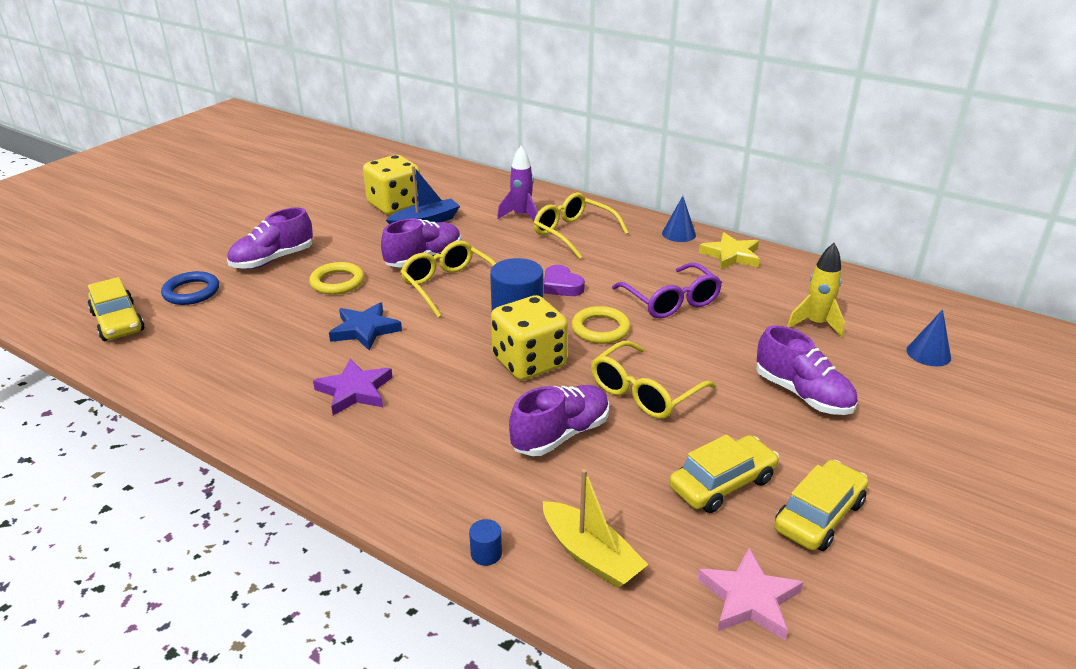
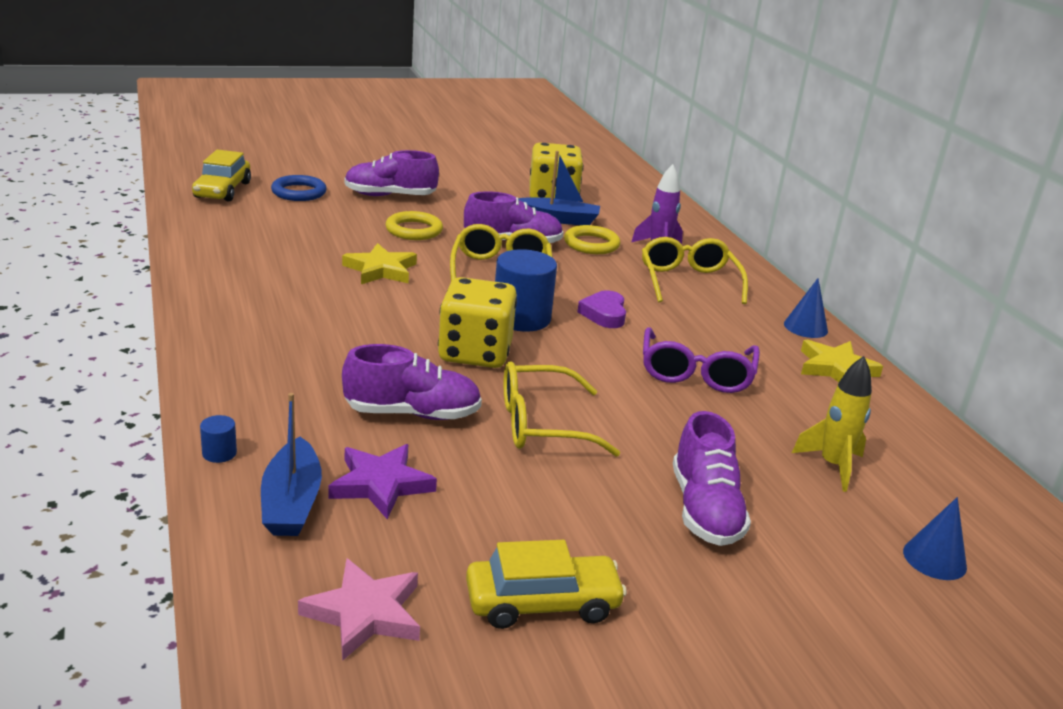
camera: 35 degrees right, 5 degrees down
purple star [313,359,393,415] -> purple star moved to [328,444,437,519]
blue star [329,302,402,351] -> yellow star [342,243,417,284]
yellow boat [543,469,649,588] -> blue boat [261,393,322,536]
yellow ring [571,306,630,344] -> yellow ring moved to [564,225,621,254]
yellow car [669,434,779,513] -> none

